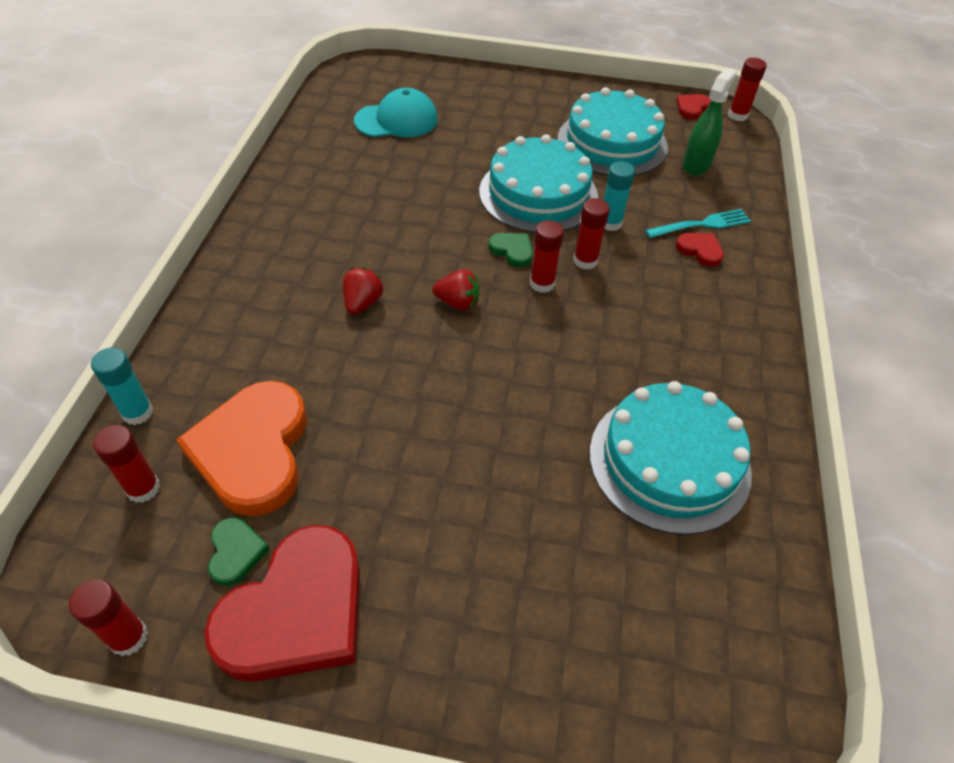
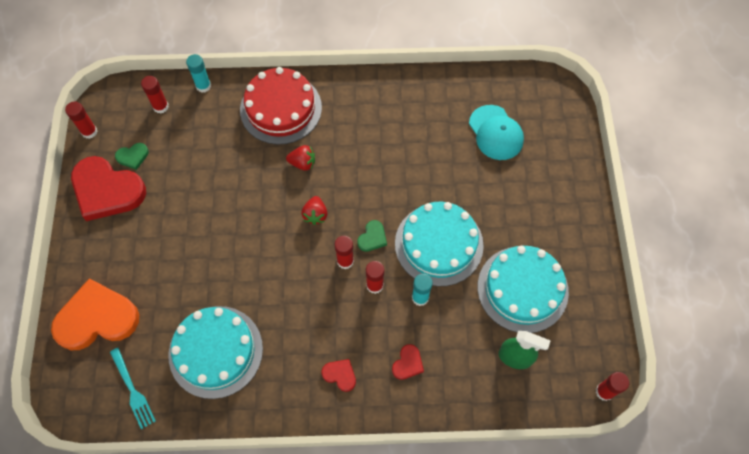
camera: 80 degrees right, 15 degrees up
orange heart [176,381,307,517] -> orange heart moved to [51,278,139,350]
turquoise fork [645,209,751,238] -> turquoise fork moved to [110,348,156,429]
red heart [676,94,711,119] -> red heart moved to [322,359,356,392]
none -> red cake [240,67,322,145]

